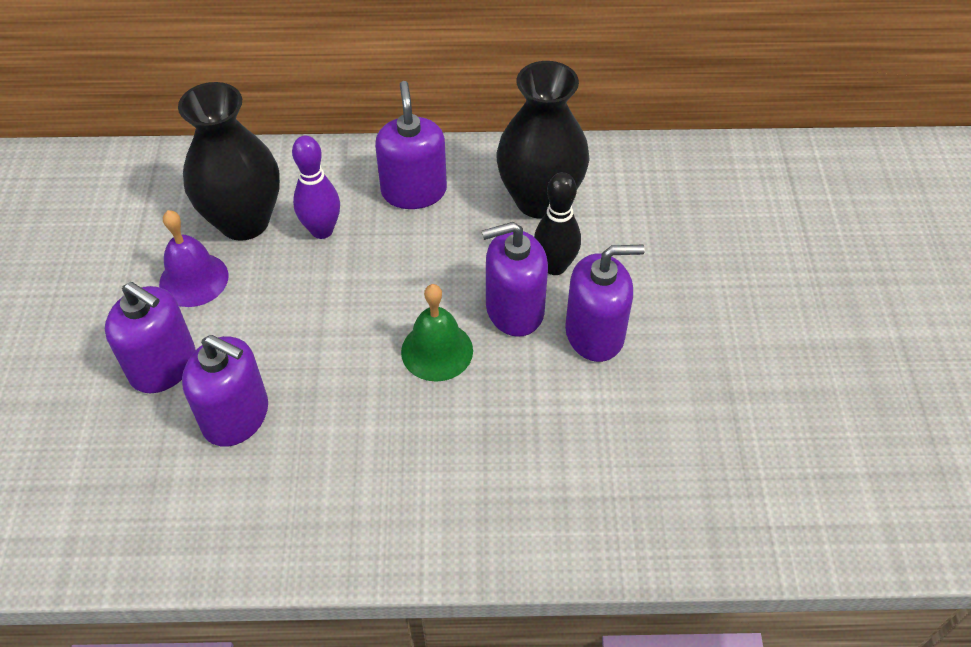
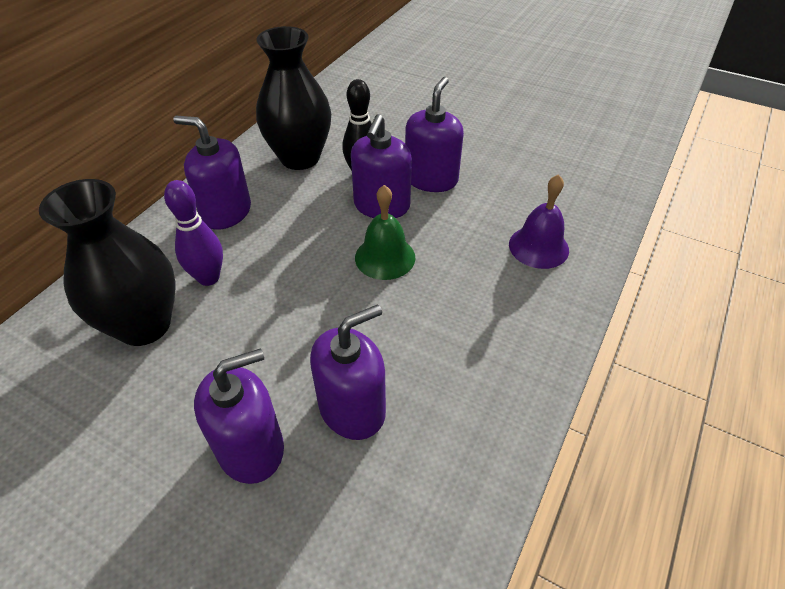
camera: 60 degrees left, 5 degrees down
purple bell [159,210,229,307] -> purple bell moved to [509,174,569,269]

